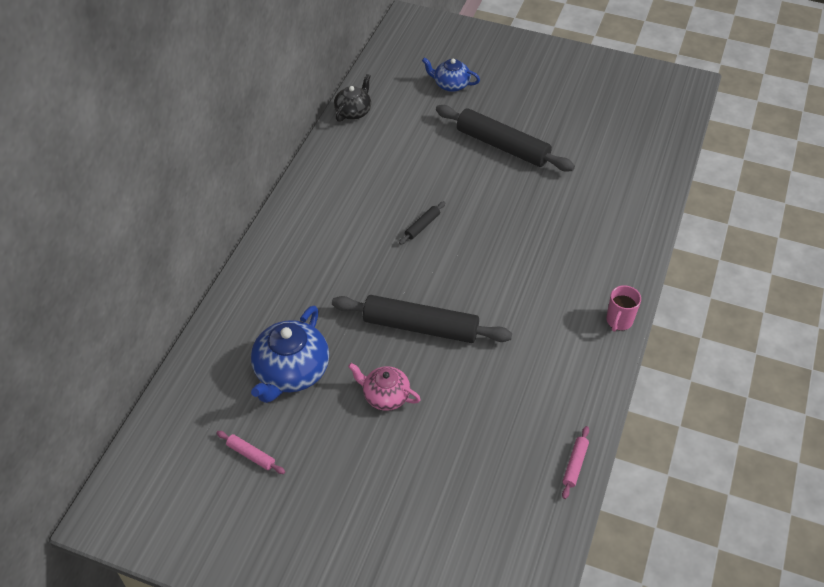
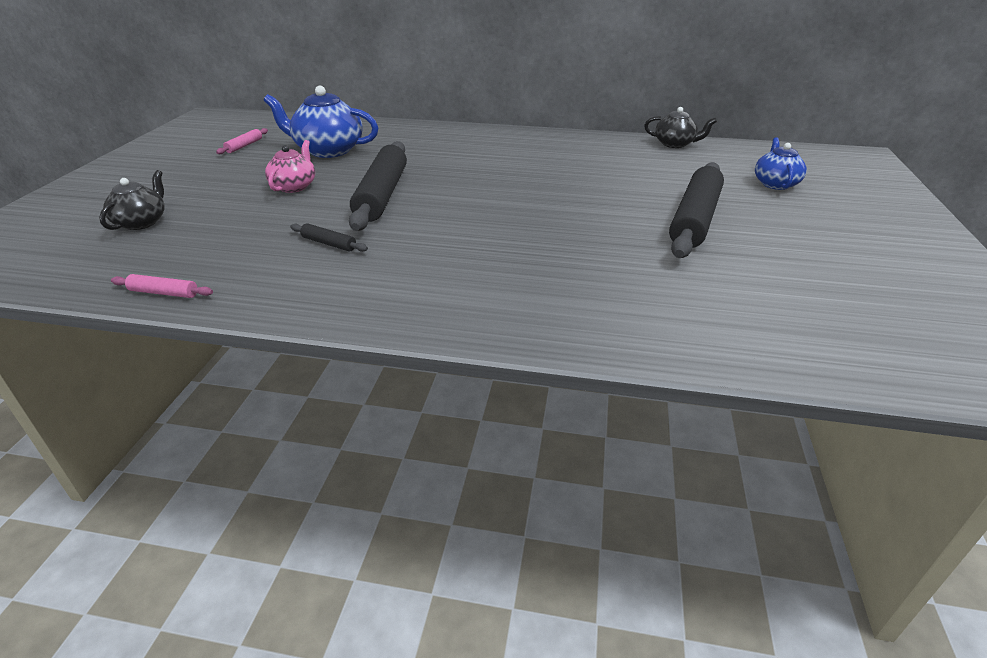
camera: 80 degrees right, 15 degrees down
black rolling pin [399,201,445,245] -> black rolling pin moved to [290,223,368,252]
pink mug [606,285,641,332] -> none
none -> black teapot [99,170,165,230]

